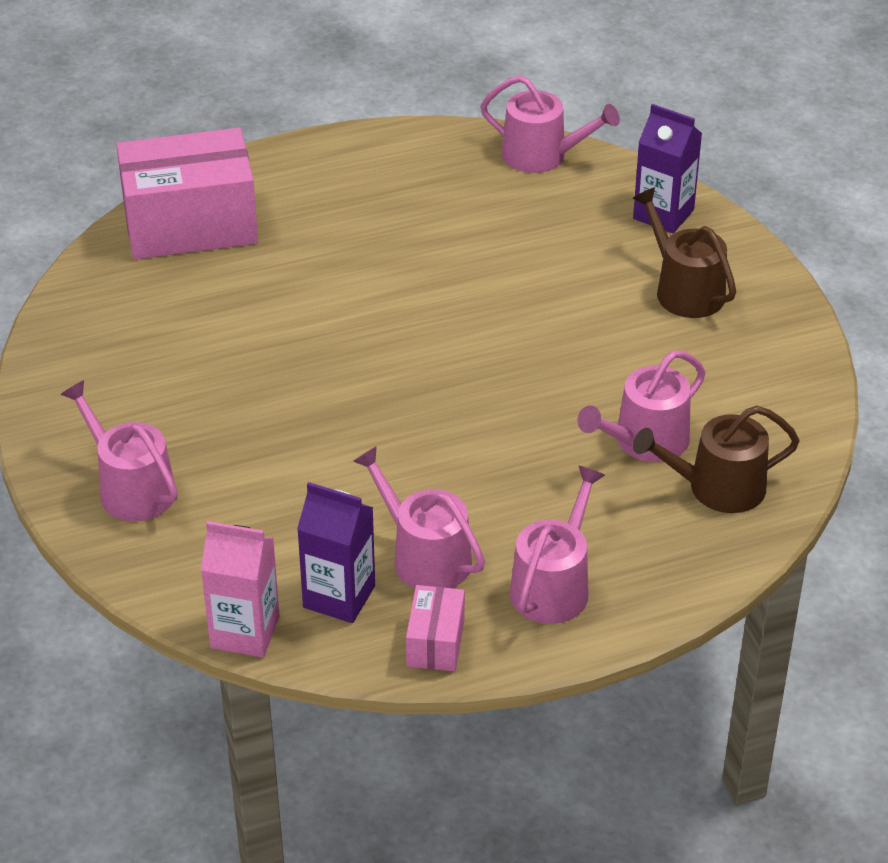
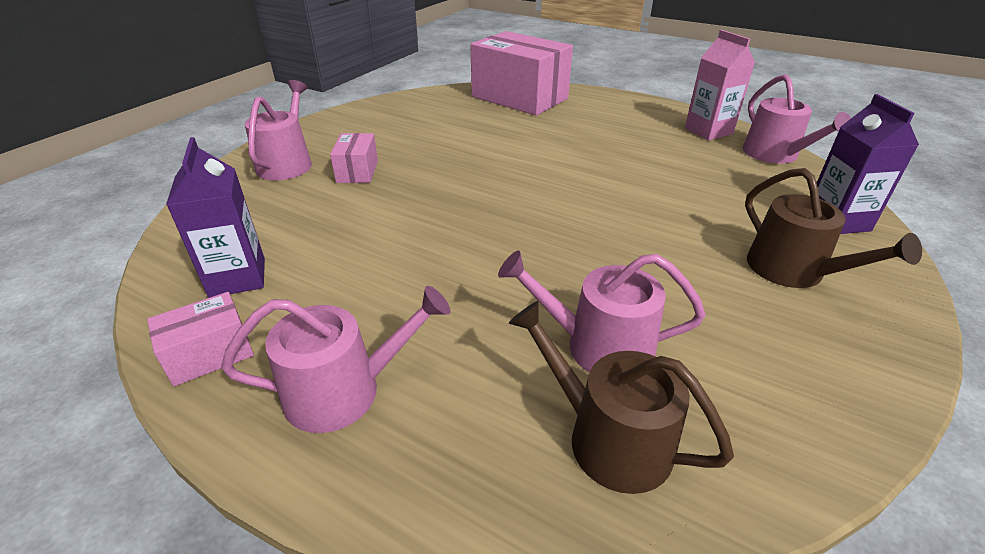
camera: 50 degrees right, 5 degrees down
pink carton [201,521,280,658] -> pink carton moved to [685,30,755,140]
pink watering can [353,446,485,588] -> none
brown watering can [633,187,736,318] -> brown watering can turned 135 degrees clockwise [745,168,922,288]
none -> pink box [330,133,378,183]

